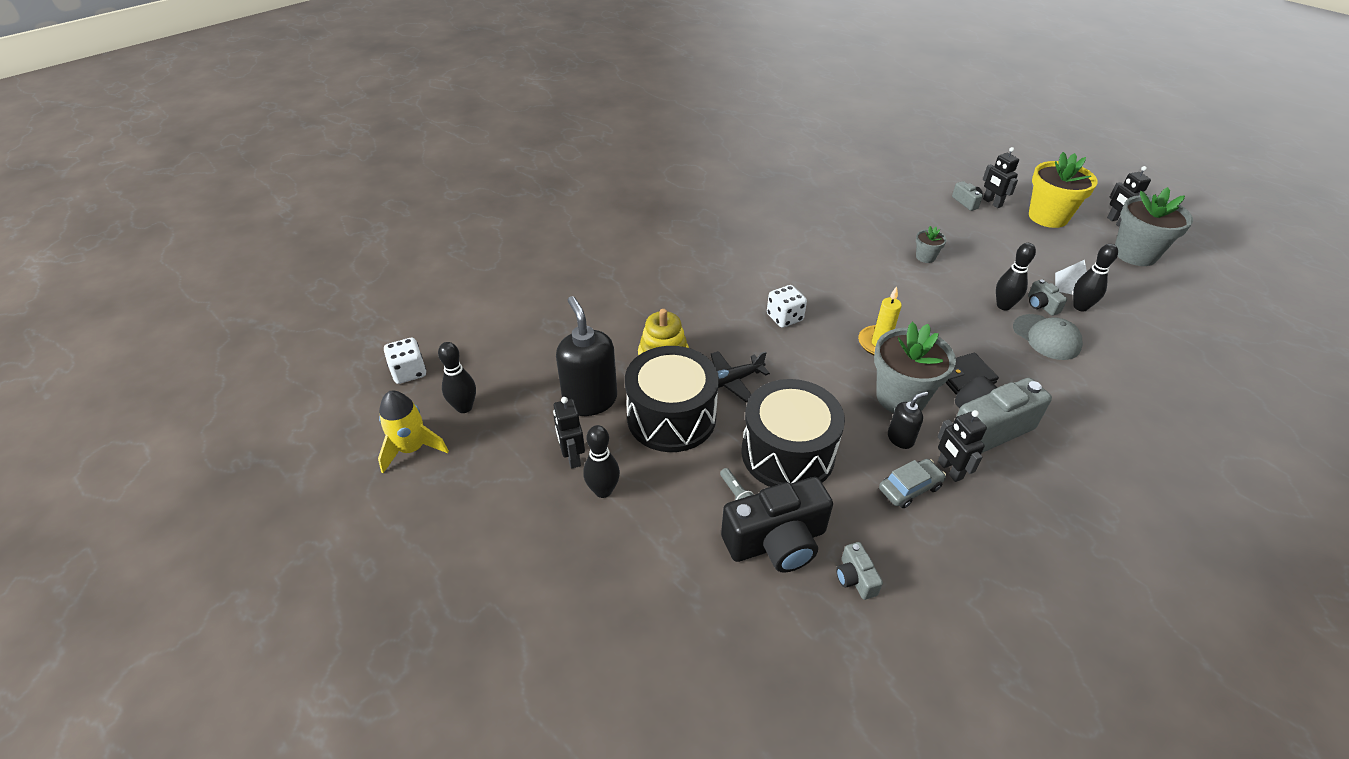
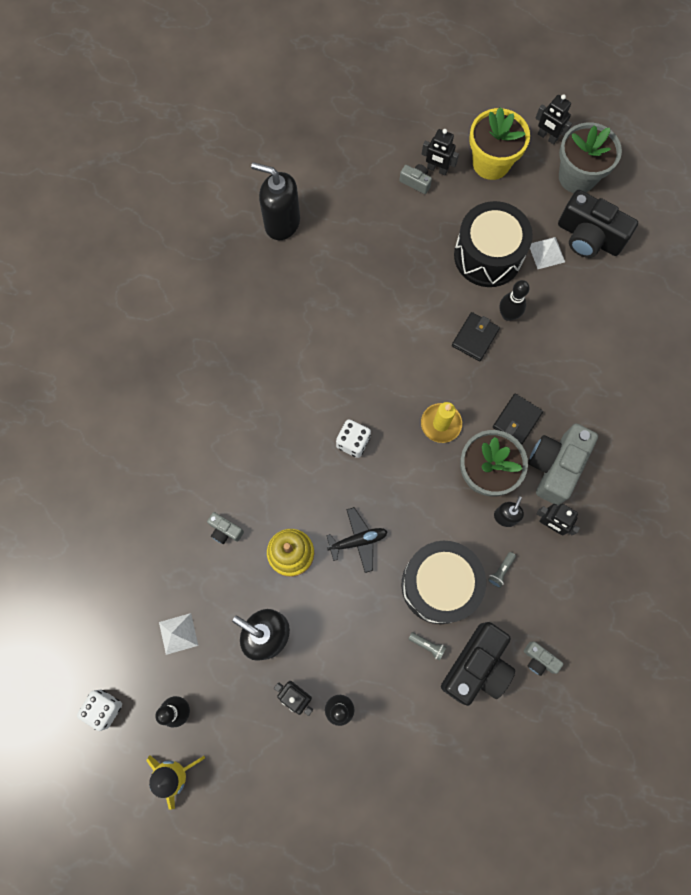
camera: 35 degrees left, 30 degrees up
black drum [625,346,719,452] -> black drum moved to [454,201,533,287]
black plane [711,351,770,403] -> black plane turned 135 degrees counterclockwise [326,507,387,573]
grey car [879,459,946,508] -> none
grey flower pot [916,226,947,263] -> none
grey cap [1013,314,1083,360] -> none
grey camera [1028,279,1067,316] -> grey camera moved to [207,512,244,544]
black bowling pin [1073,244,1118,311] -> none
none -> white pyramid [159,613,198,655]
none -> black soap dispenser [251,162,300,240]
none -> black wallet [452,312,500,361]
none -> grey flashlight [488,552,516,588]
none -> black camera [558,190,638,258]

